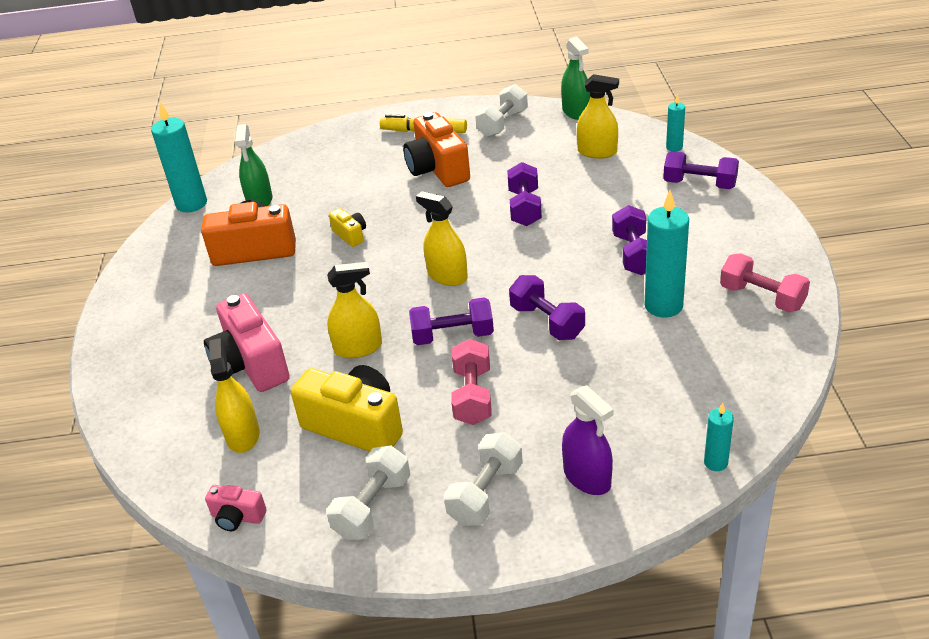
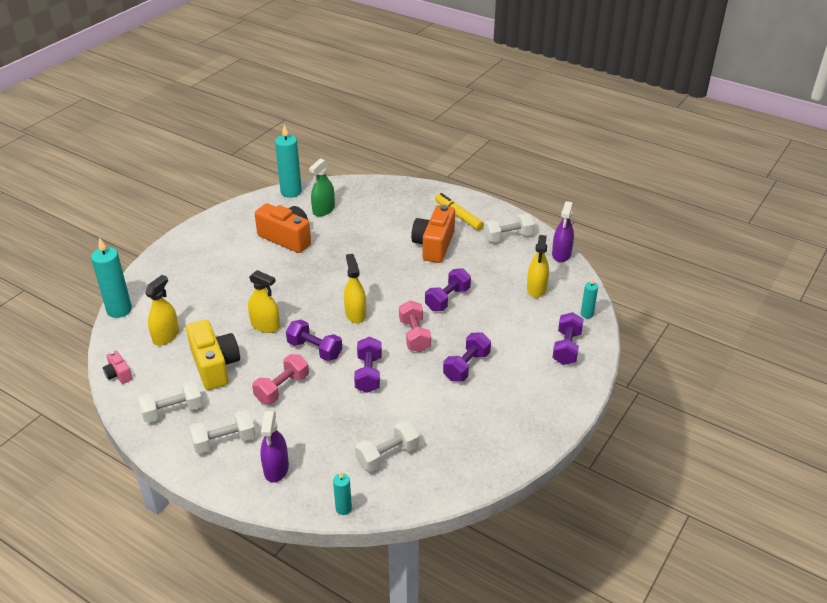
camera: 35 degrees right, 0 degrees up
pink camera [204,293,290,392] -> none
yellow camera [329,208,366,247] -> none
green spray bottle [561,37,590,120] -> purple spray bottle [552,201,574,262]
yellow spray bottle [577,74,619,159] -> yellow spray bottle turned 45 degrees clockwise [527,235,549,298]
turquoise candle [644,190,689,318] -> turquoise candle moved to [91,237,132,318]
purple dumbbell [663,151,739,189] -> purple dumbbell turned 45 degrees clockwise [552,312,584,365]
pink dumbbell [720,253,810,312] -> pink dumbbell moved to [399,300,431,352]
none -> white dumbbell [355,420,419,471]

